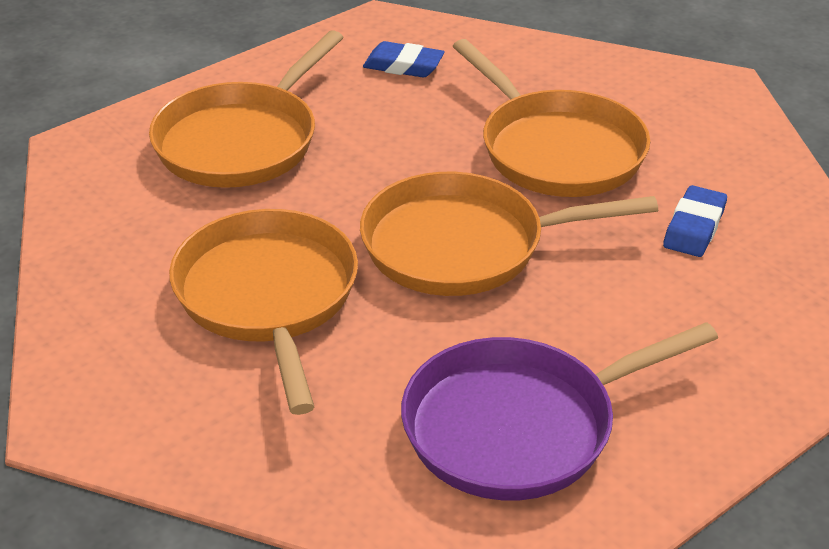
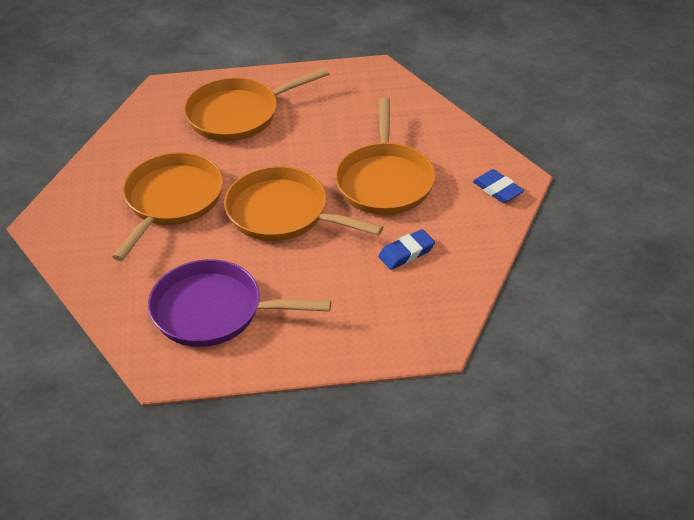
camera: 35 degrees right, 5 degrees up
blue eraser [363,41,445,77] -> blue eraser moved to [473,169,524,203]

